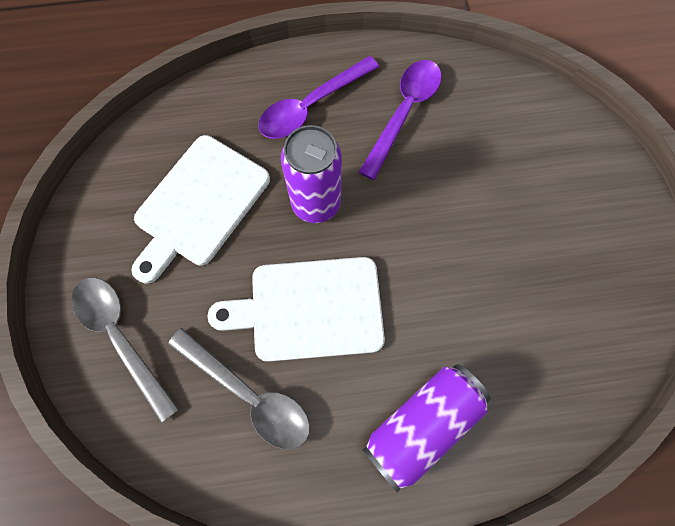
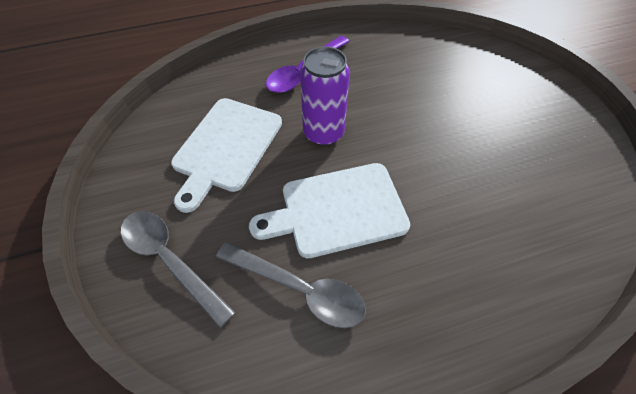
camera: 10 degrees left, 15 degrees down
purple spoon [359,60,442,180] -> none
purple can [362,364,491,493] -> none

